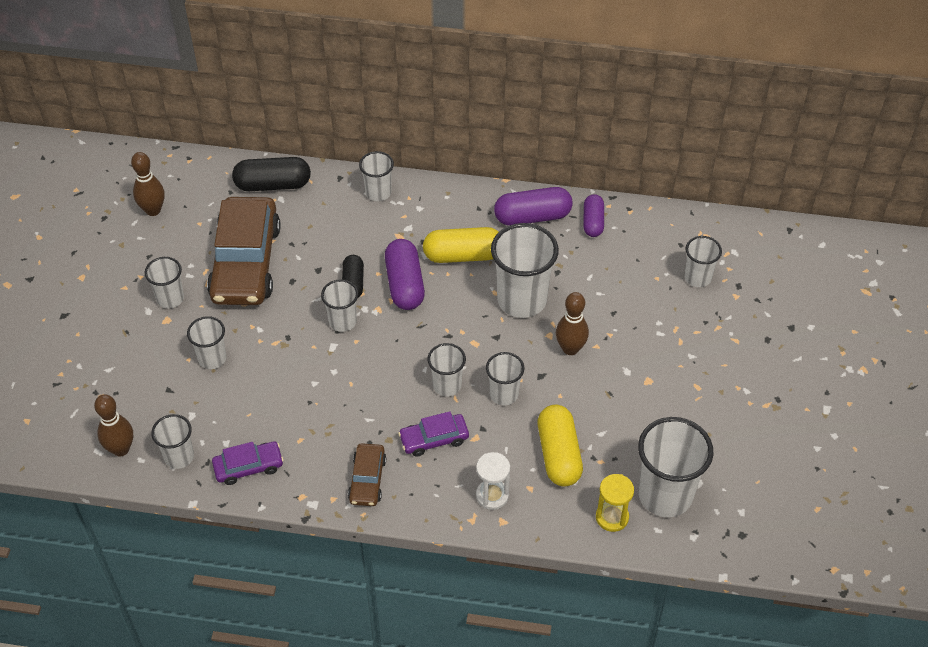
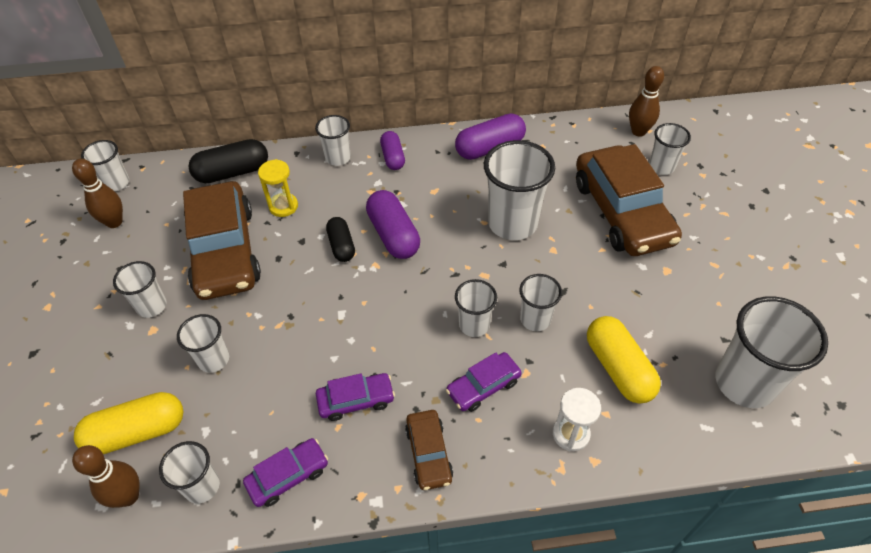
camera: 15 degrees left, 0 degrees up
white cup [321,279,358,332] -> white cup moved to [81,140,129,191]
yellow capsule [423,227,498,263] -> yellow capsule moved to [74,392,183,454]
brown bowling pin [556,292,589,355] -> brown bowling pin moved to [629,66,664,137]
purple capsule [583,194,604,237] -> purple capsule moved to [380,131,405,170]
yellow hourglass [596,474,634,532] -> yellow hourglass moved to [258,159,298,217]
none -> purple car [316,373,395,421]
none -> brown car [576,144,682,256]

